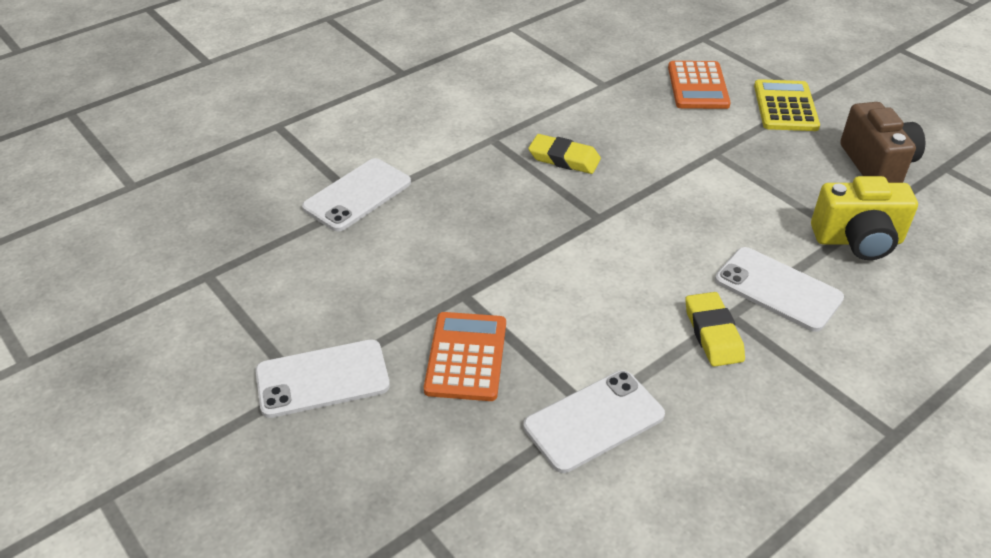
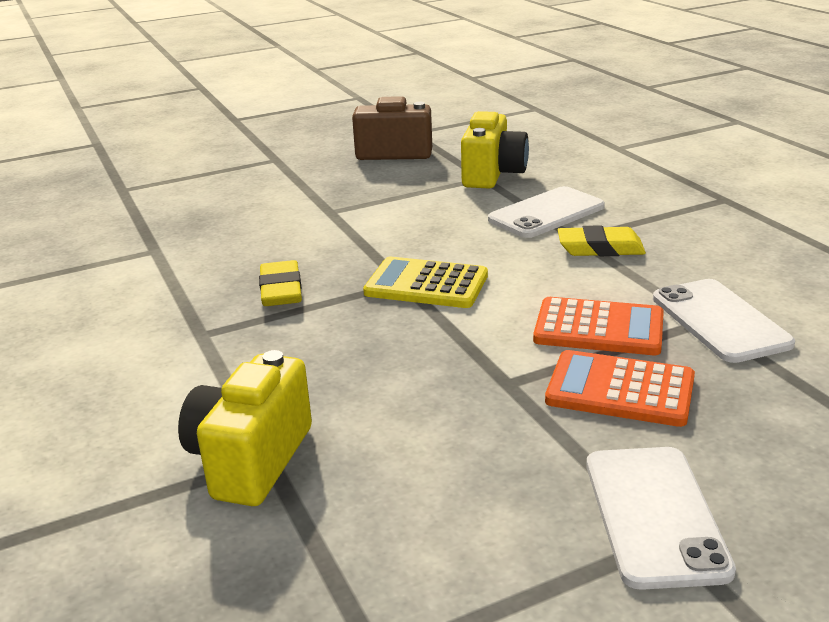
camera: 75 degrees left, 15 degrees down
white phone [302,158,411,232] -> yellow camera [178,350,312,506]
yellow eraser [528,134,601,174] -> yellow eraser turned 45 degrees counterclockwise [259,260,302,306]
orange calculator [668,61,731,109] -> orange calculator moved to [533,297,664,355]
yellow calculator [754,79,820,131] -> yellow calculator moved to [363,257,488,308]

